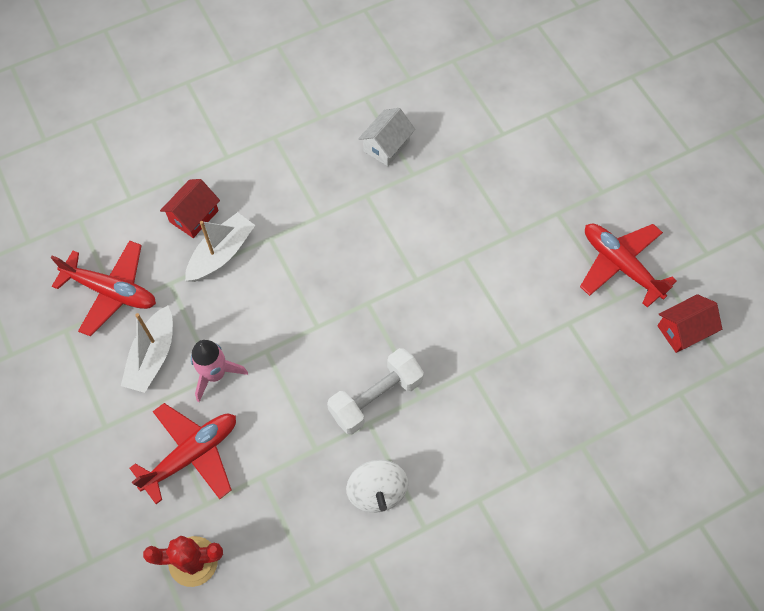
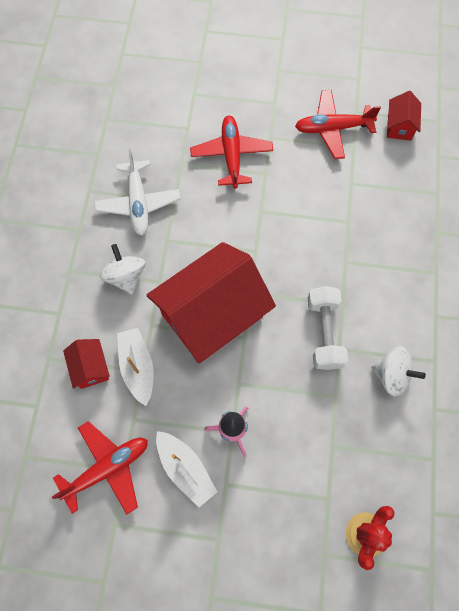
camera: 55 degrees left, 5 degrees up
red plane [130,403,236,504] -> red plane moved to [190,116,273,189]
white house [358,108,415,166] -> white plane [94,149,180,236]
none -> white spinning top [100,244,145,295]
none -> red house [147,242,276,363]

